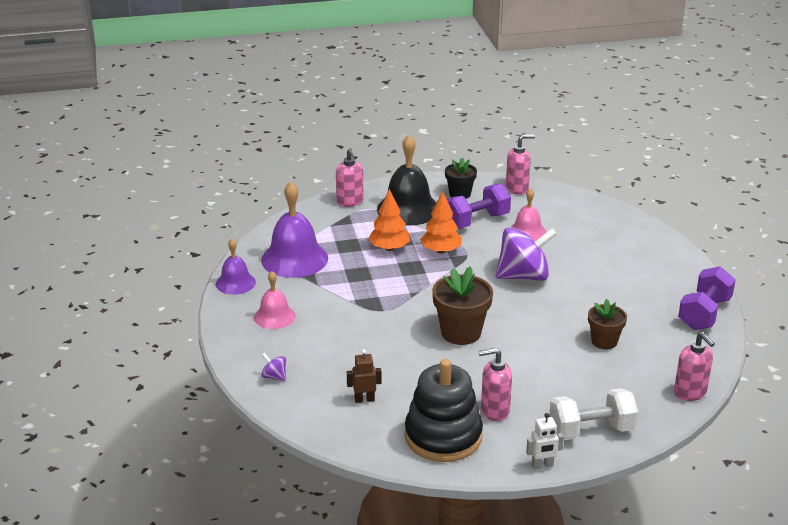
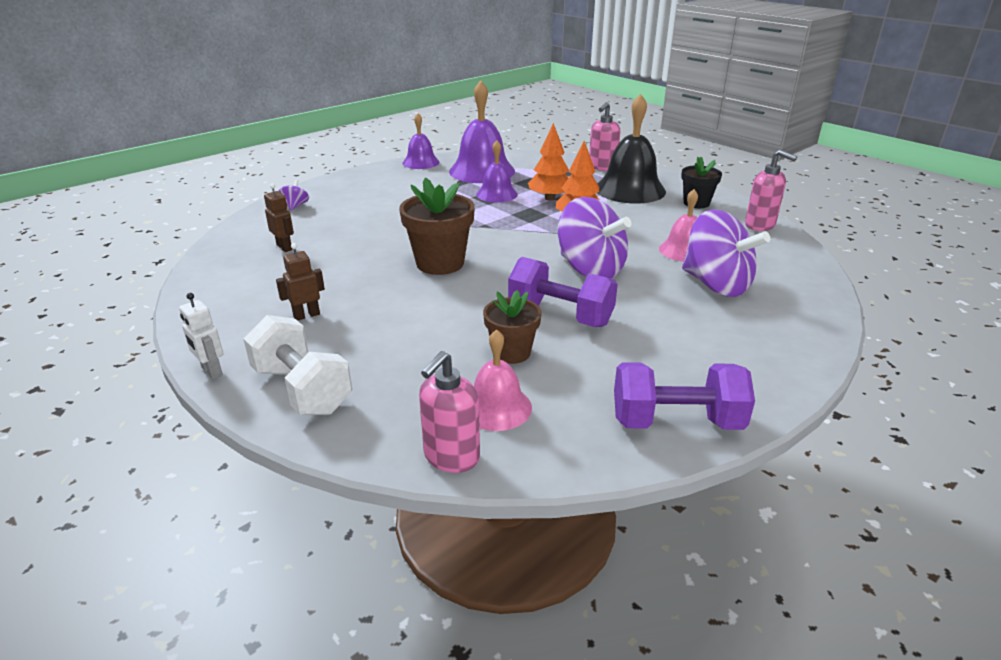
camera: 60 degrees right, 0 degrees up
pink bell [254,271,296,329] -> pink bell moved to [474,329,532,431]
black stacking toy [405,359,483,462] -> none
purple dumbbell [447,183,511,229] -> purple dumbbell moved to [508,257,618,327]
pink soap dispenser [479,348,512,421] -> brown robot [276,243,325,321]
none -> purple bell [476,140,518,202]
none -> purple spinning top [682,209,770,297]

